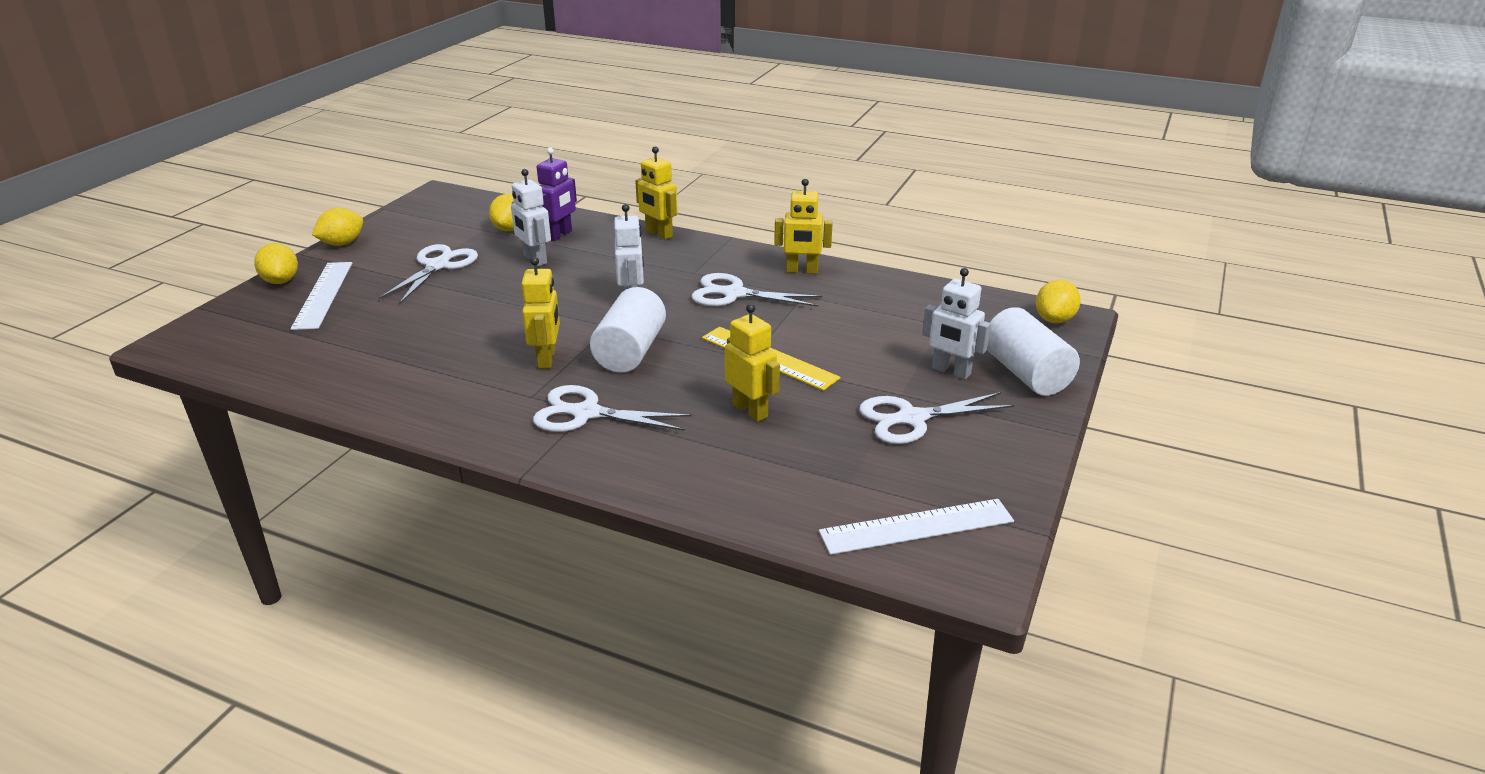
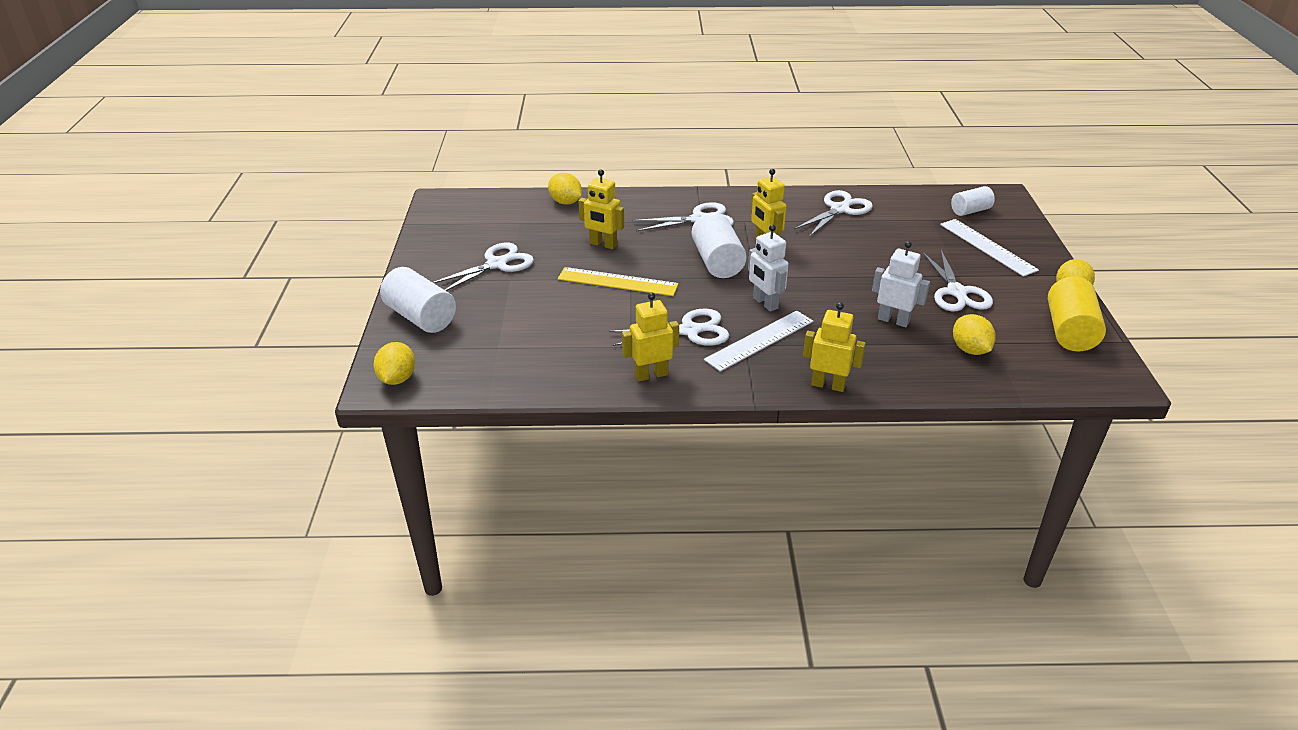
camera: 155 degrees right, 5 degrees up
yellow lemon [254,243,298,284] -> yellow lemon moved to [548,173,582,204]
purple robot [537,147,577,241] -> none
white ruler [819,499,1014,555] -> white ruler moved to [704,311,813,372]
white robot [922,268,991,379] -> none
none -> white scissors [794,190,873,237]
none -> white cylinder [951,186,995,216]
none -> yellow cylinder [1048,276,1106,352]

